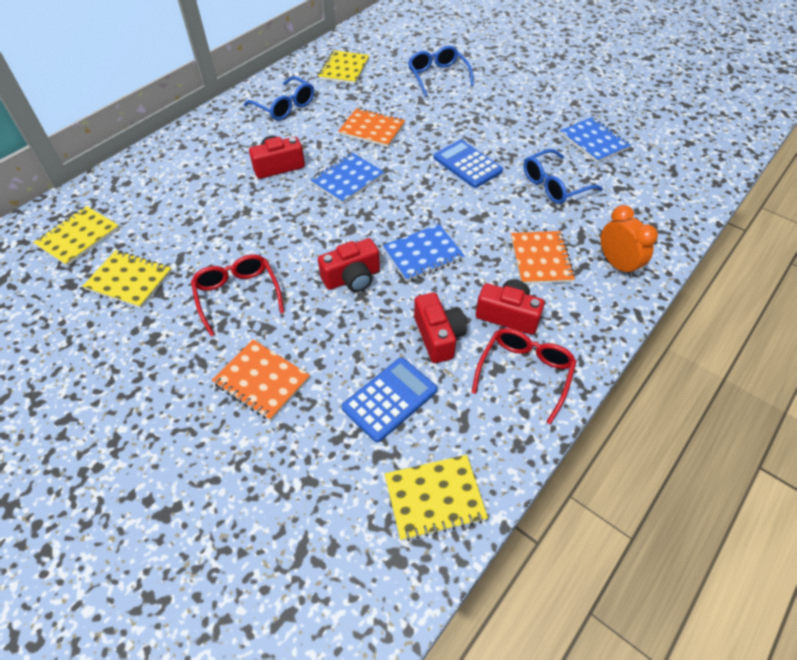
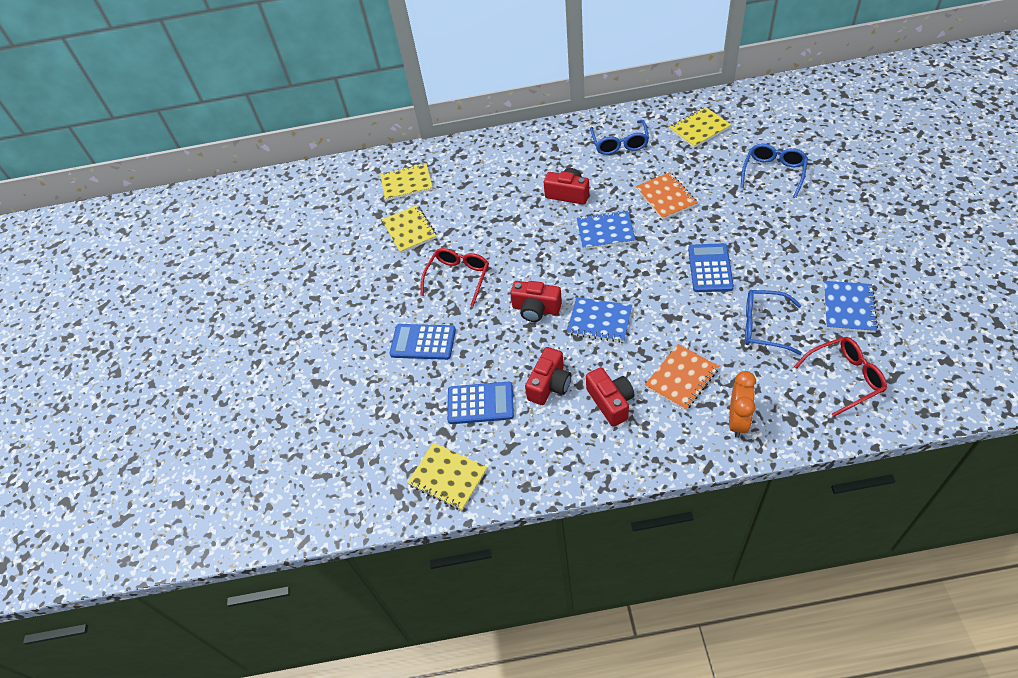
camera: 50 degrees right, 0 degrees up
orange notebook [212,340,310,421] -> blue calculator [389,324,456,360]
red glasses [471,328,577,424] -> red glasses moved to [794,337,887,417]

